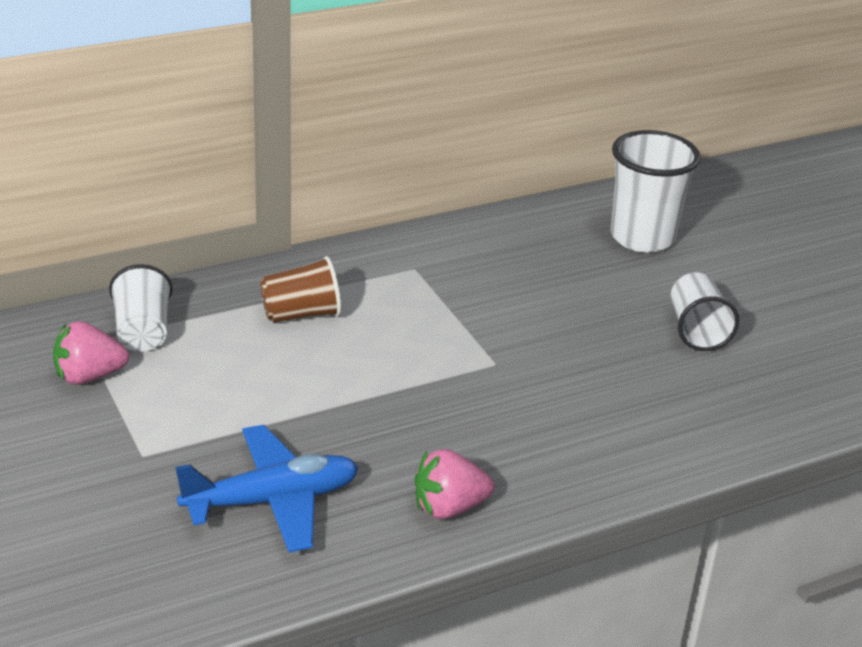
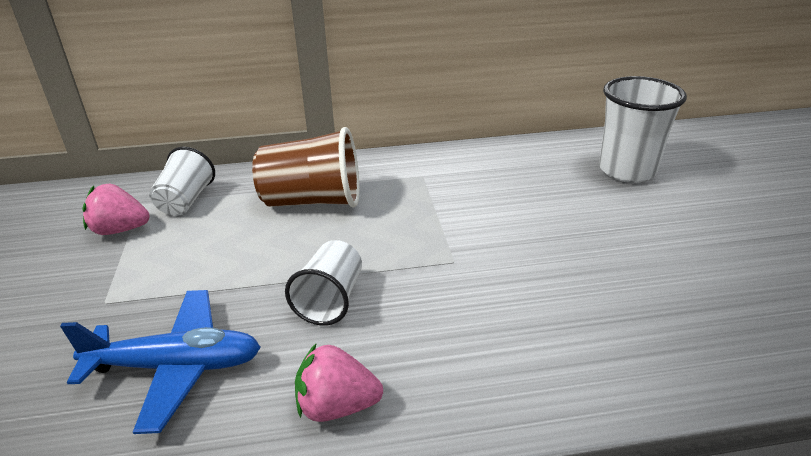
camera: 20 degrees right, 0 degrees up
brown cup [260,256,342,323] -> brown cup [252,127,359,208], size x1.55
white cup [671,273,739,351] -> white cup moved to [285,240,362,326]

